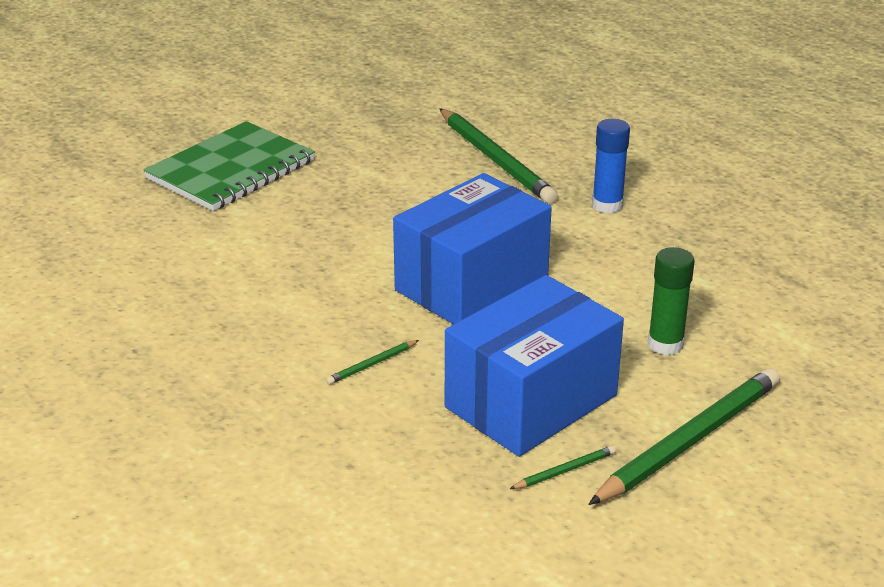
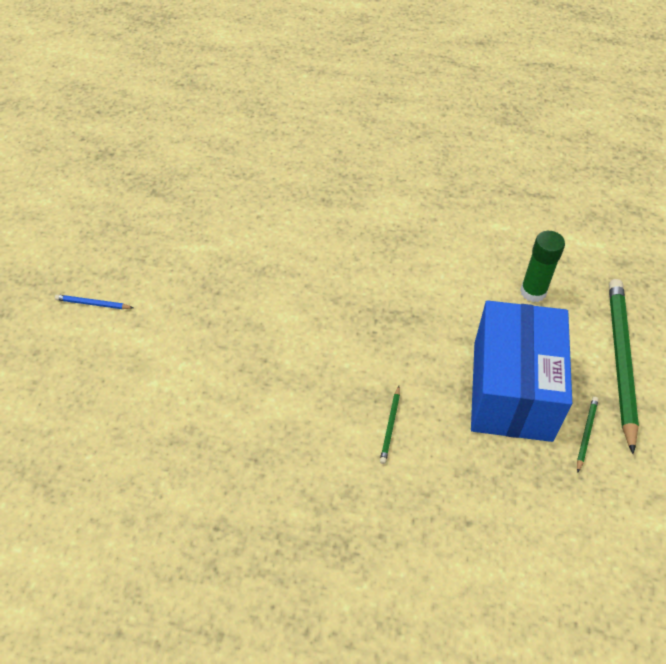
camera: 40 degrees left, 20 degrees up
green notebook [144,121,315,211] -> blue pencil [55,294,133,309]
blue box [393,173,552,324] -> none
green pencil [439,108,558,204] -> none
blue glue stick [592,119,630,213] -> none

